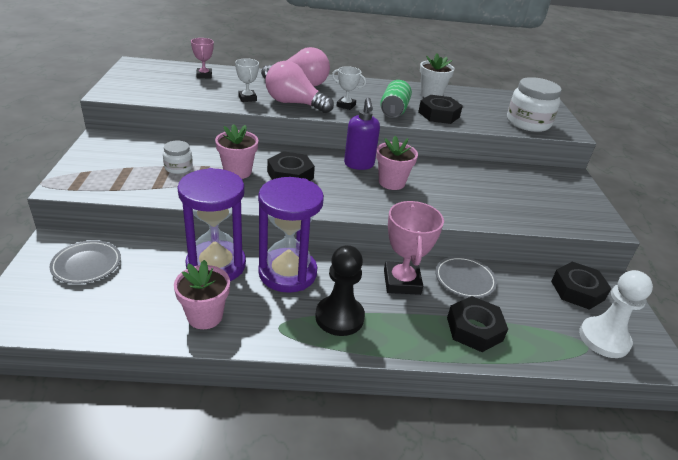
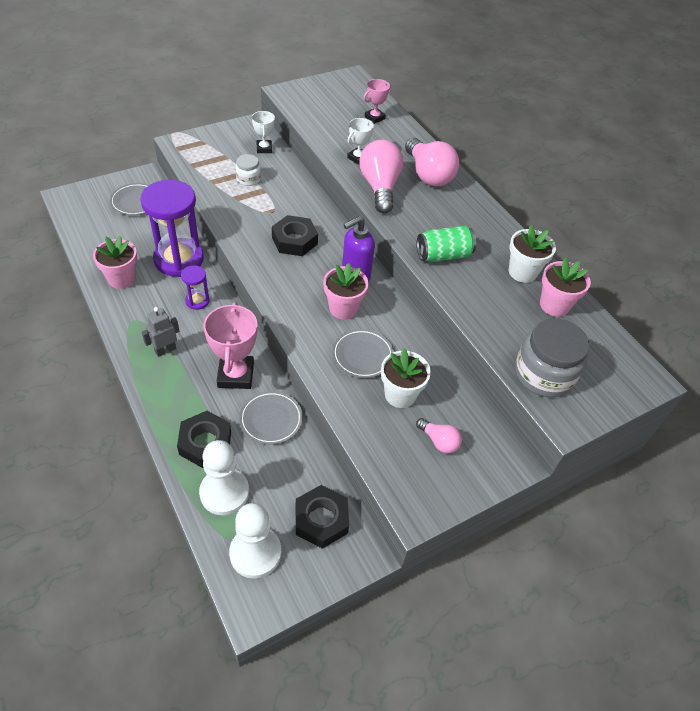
camera: 60 degrees right, 15 degrees up
pink flower pot [215,124,259,179] -> pink flower pot moved to [540,257,591,317]
purple hourglass [258,177,324,293] -> purple hourglass [181,265,210,310], size x0.46
black pawn [315,245,365,336] -> grey robot [142,307,180,357]
white trophy [332,66,366,110] -> white trophy moved to [252,111,275,153]
pink trophy [384,201,444,295] -> pink trophy turned 60 degrees counterclockwise [204,302,257,389]
black nut [418,95,463,124] -> none
white jar [507,77,562,132] -> grey jar [515,318,590,397]
none -> white pawn [199,440,249,515]
none -> grey plate [332,329,394,378]
none -> white flower pot [381,348,431,408]
none -> pink light bulb [416,418,462,453]

